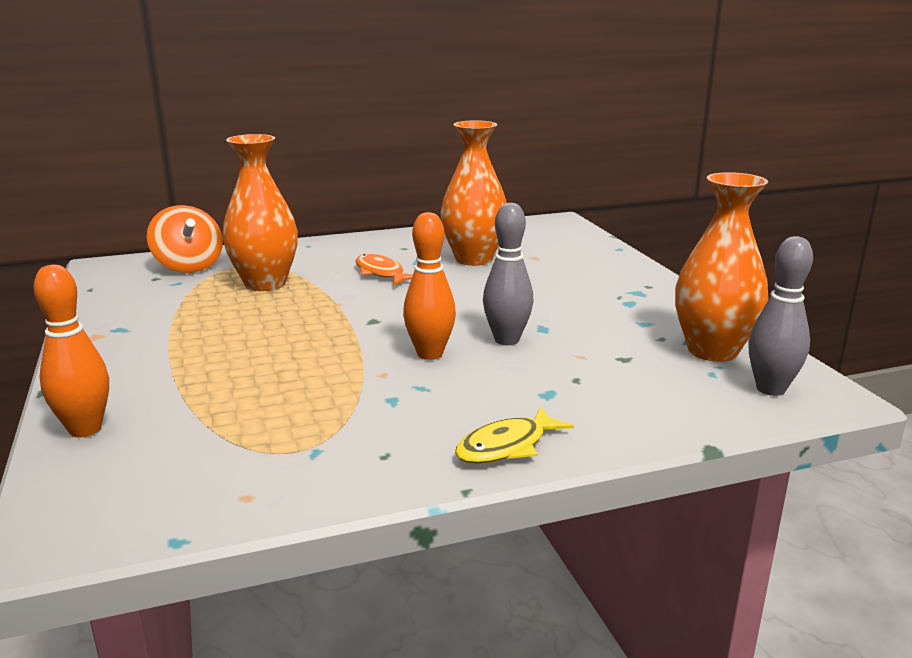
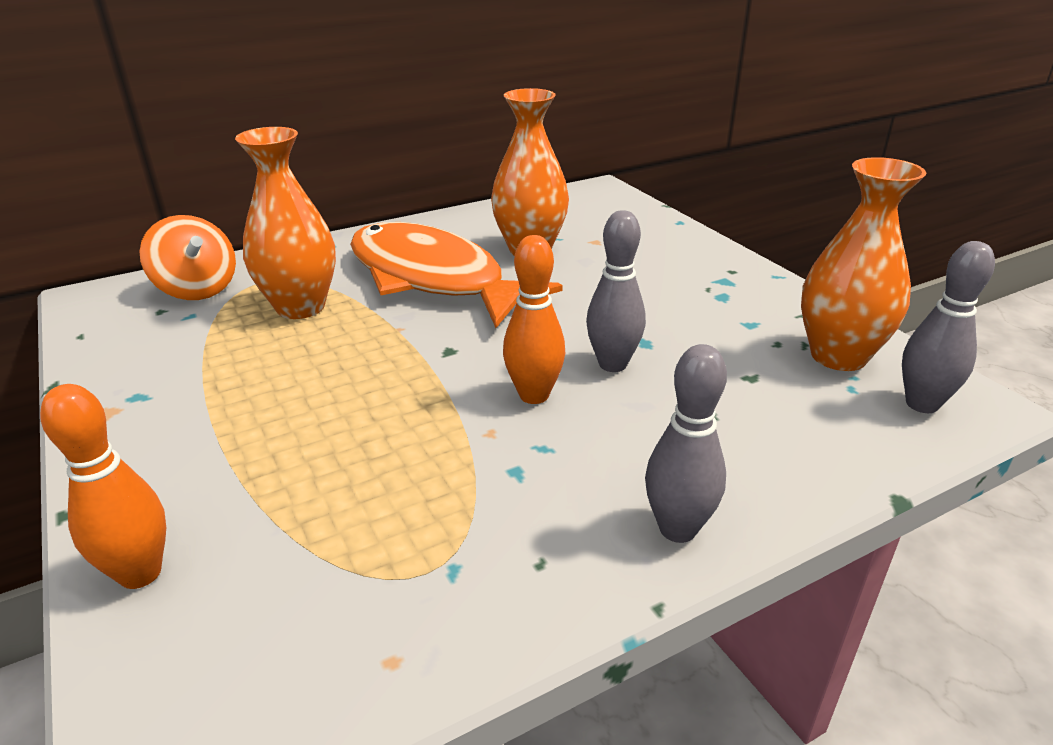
camera: 10 degrees left, 10 degrees up
orange fish [355,254,413,285] -> orange fish [350,222,563,328], size x2.47
yellow fish [455,406,574,464] -> grey bowling pin [645,344,727,543]

